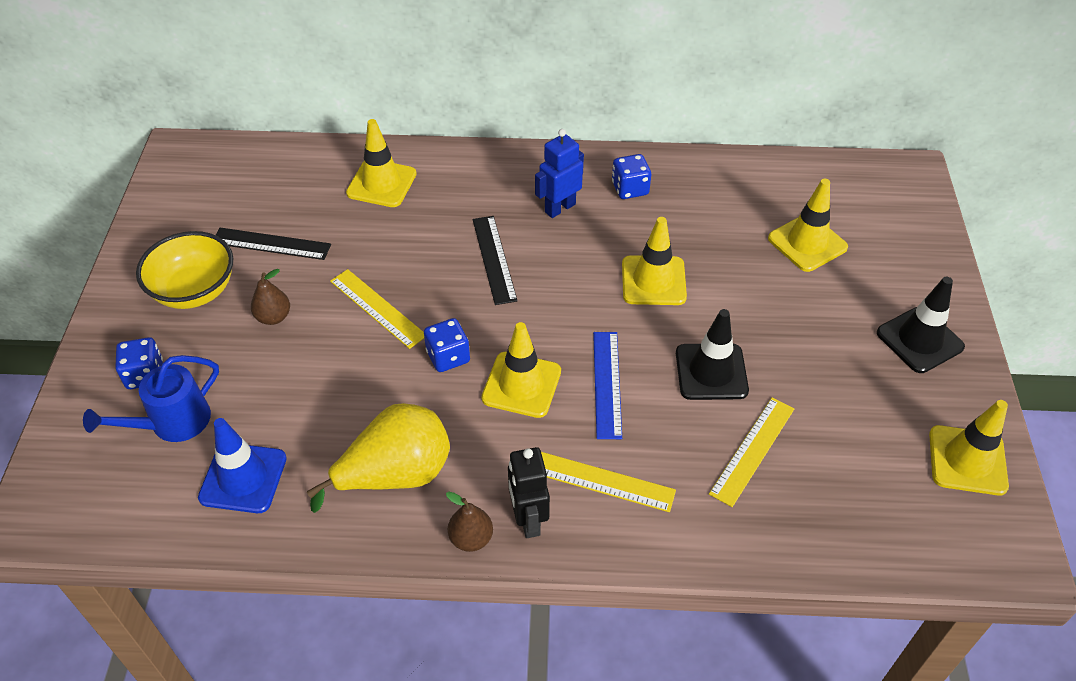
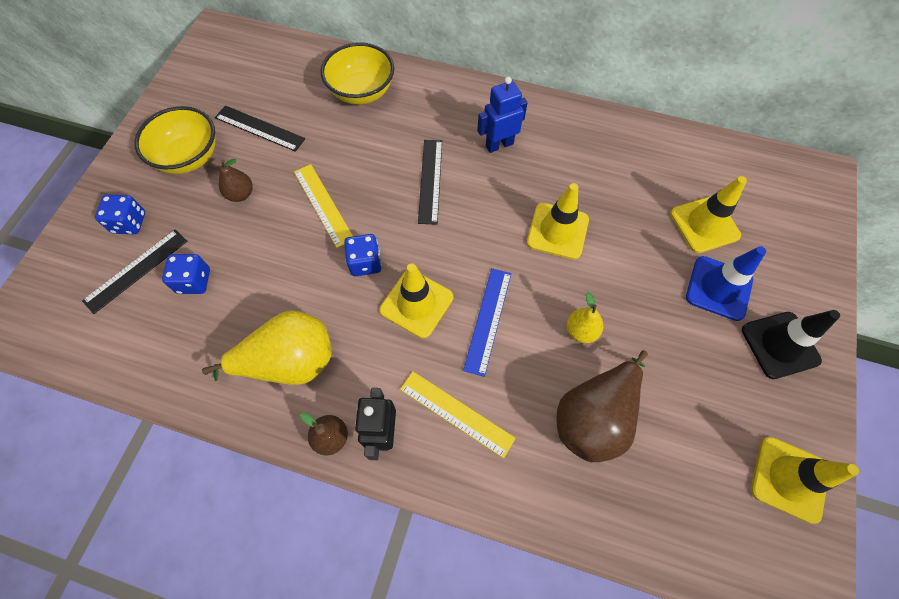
camera: 15 degrees right, 15 degrees up
blue watering can [83,355,219,442] -> black ruler [82,229,187,314]
blue traffic cone [198,418,287,513] -> blue traffic cone moved to [686,246,766,321]
yellow traffic cone [346,119,417,207] -> yellow bowl [321,42,394,105]
blue dice [612,154,651,199] -> blue dice moved to [162,254,210,294]
black traffic cone [676,309,749,400] -> yellow pear [566,292,603,343]
yellow ruler [709,397,794,507] -> brown pear [556,350,648,462]

